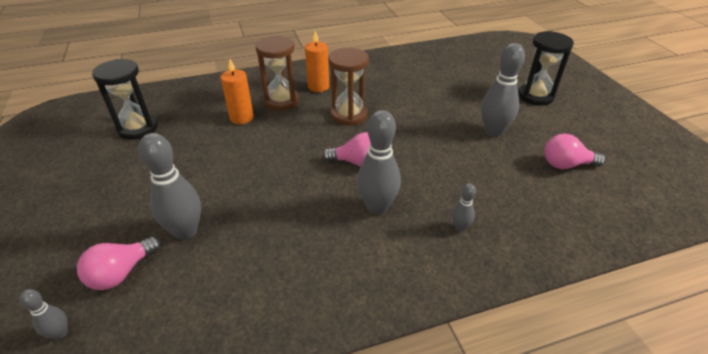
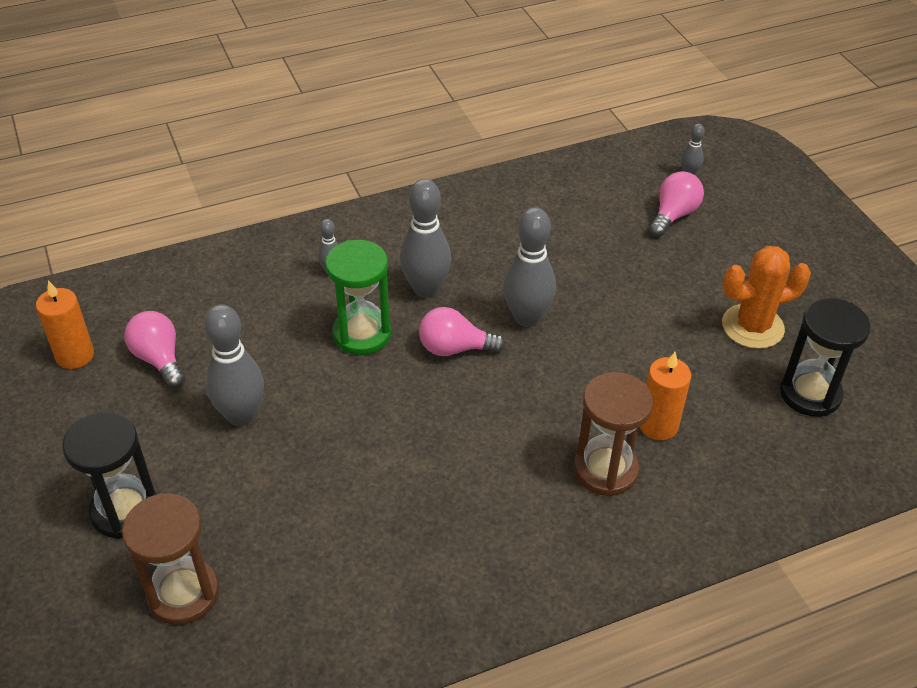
camera: 175 degrees right, 5 degrees up
grey bowling pin [138,133,201,240] -> grey bowling pin moved to [503,207,556,327]
orange candle [305,31,329,92] -> orange candle moved to [36,280,94,369]
brown hourglass [328,48,369,126] -> brown hourglass moved to [122,493,219,625]
pink light bulb [544,134,605,169] -> pink light bulb turned 120 degrees counterclockwise [124,311,185,388]
none -> green hourglass [325,240,391,355]
none -> orange cactus [722,246,811,349]

